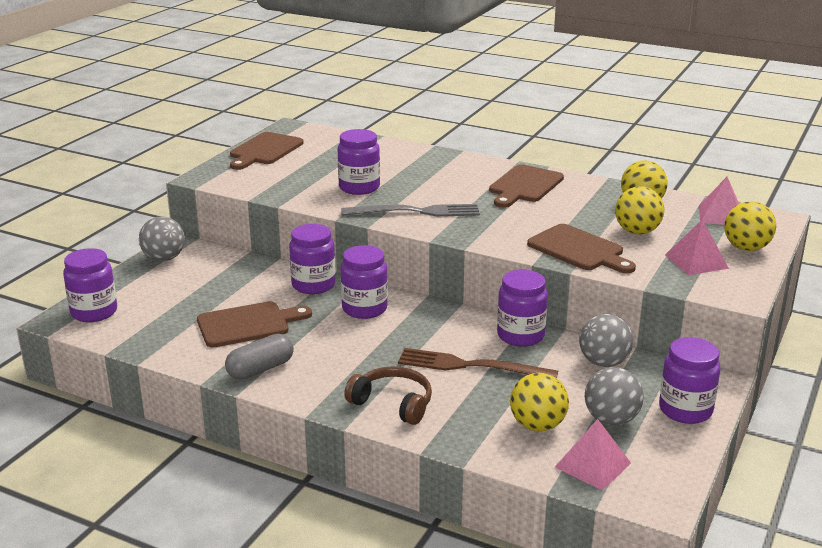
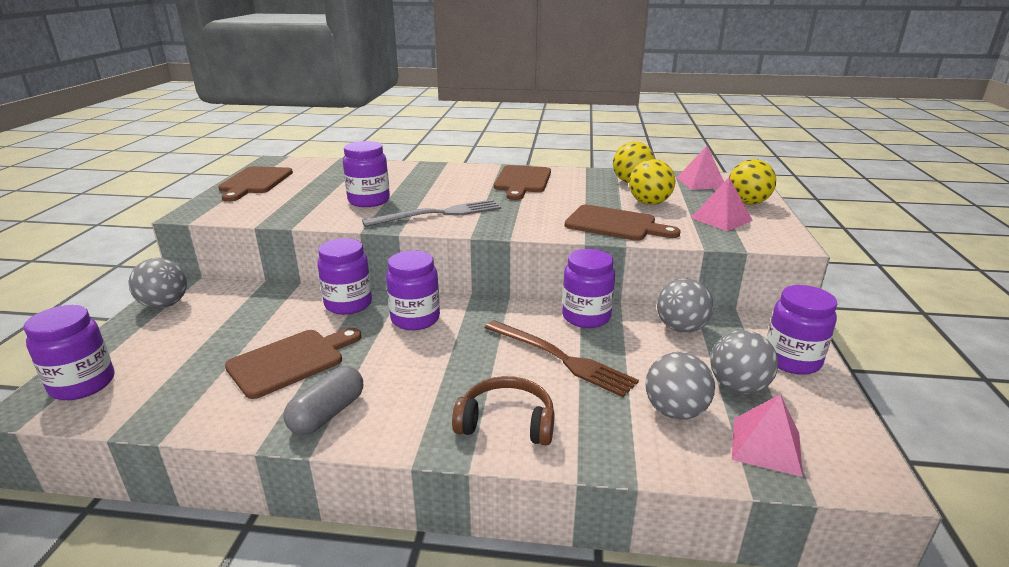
camera: 20 degrees left, 0 degrees up
brown fork [398,348,558,378] -> brown fork turned 135 degrees counterclockwise [485,320,639,397]
yellow ball [510,373,569,431] -> grey ball [645,352,715,420]

